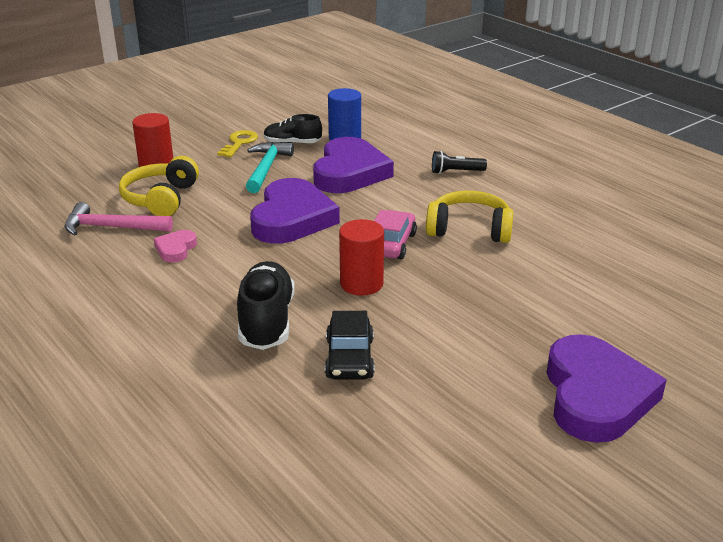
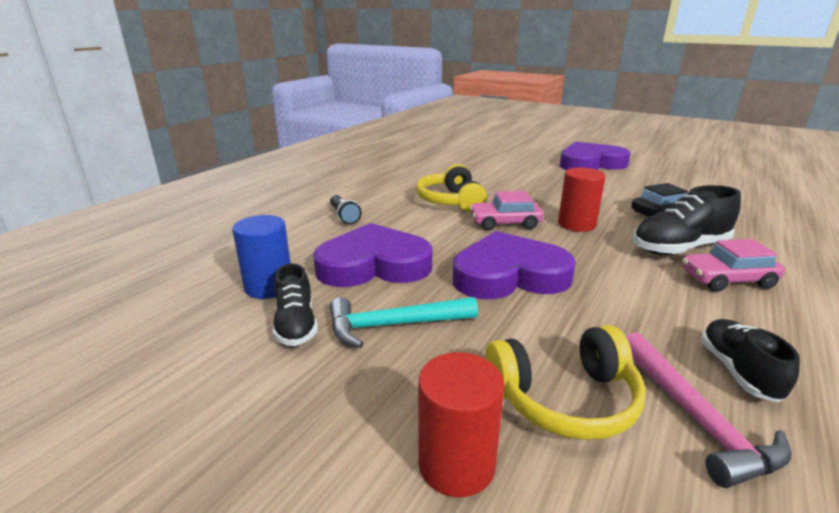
camera: 110 degrees left, 5 degrees down
pink heart [154,230,197,263] -> none
yellow key [217,130,258,157] -> none
none -> pink car [682,239,785,292]
none -> black shoe [701,319,800,402]

